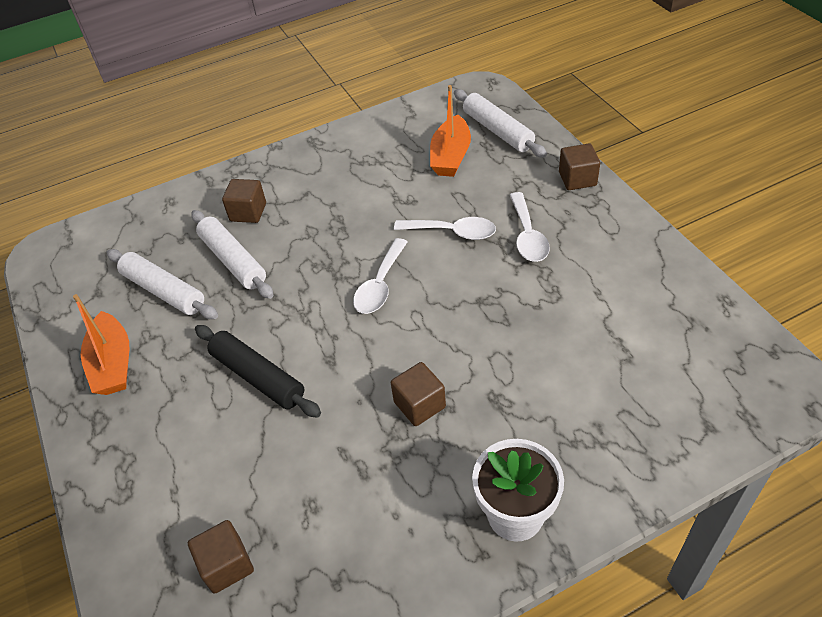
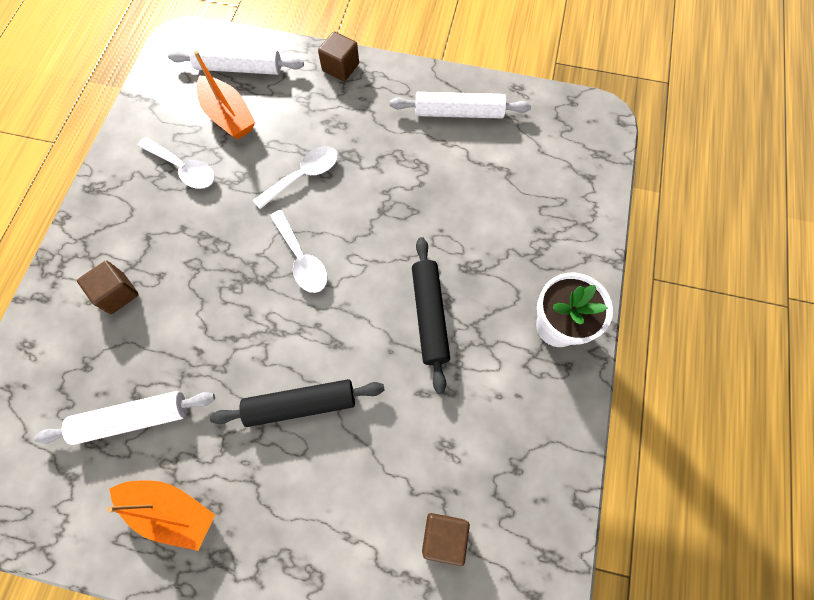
camera: 55 degrees left, 20 degrees up
white rolling pin [191,210,273,299] -> white rolling pin moved to [390,92,531,119]
brown cube [391,362,446,426] -> black rolling pin [412,237,450,394]
white spoon [510,192,550,262] -> white spoon moved to [138,137,215,189]

